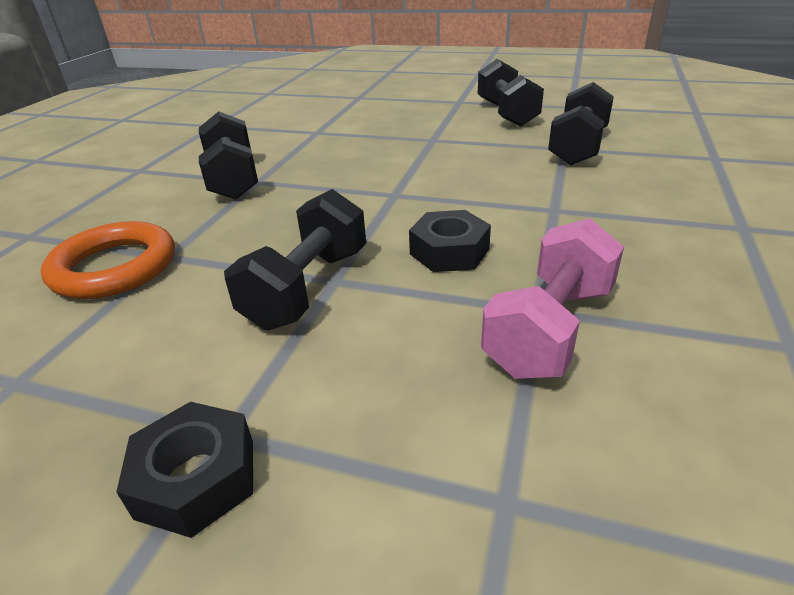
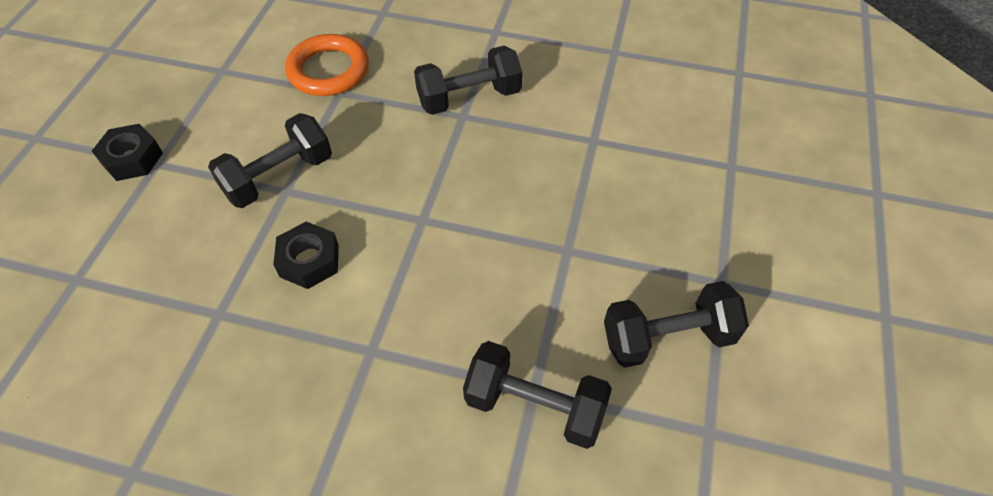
camera: 85 degrees right, 20 degrees up
black dumbbell [224,189,366,330] -> black dumbbell turned 60 degrees counterclockwise [208,113,332,208]
pink dumbbell [481,218,624,379] -> none

